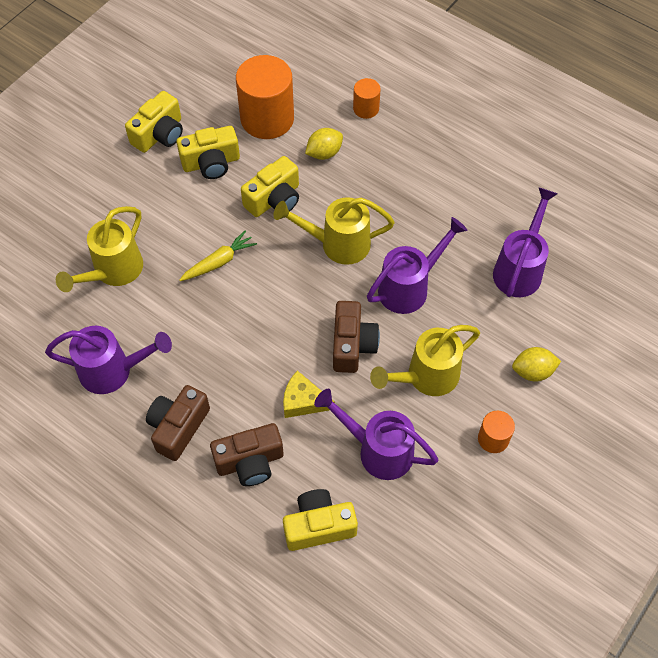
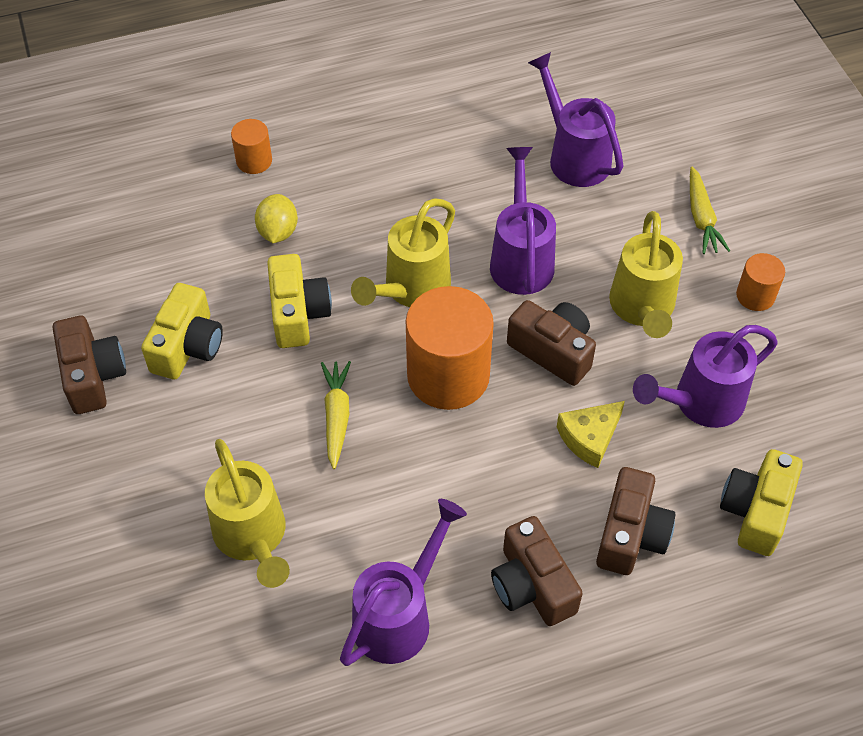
camera: 55 degrees left, 5 degrees down
yellow camera [125,91,183,153] -> brown camera [53,316,126,414]
orange cylinder [236,55,294,139] -> orange cylinder moved to [406,286,494,410]
yellow lemon [512,347,561,382] -> yellow carrot [690,167,730,254]

